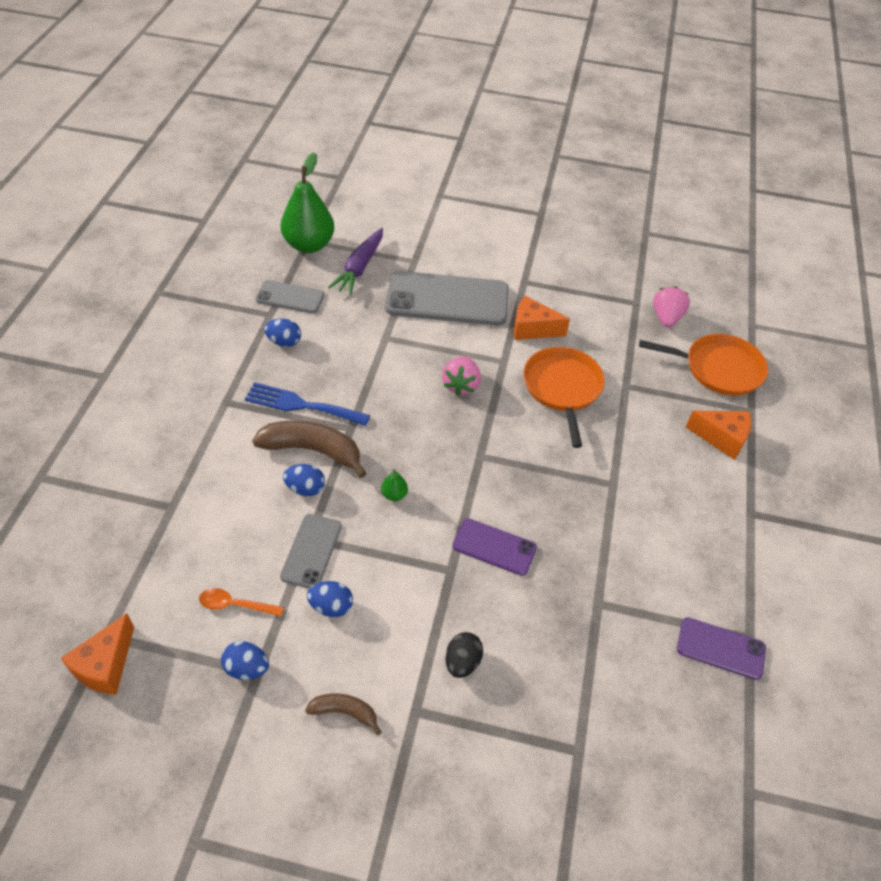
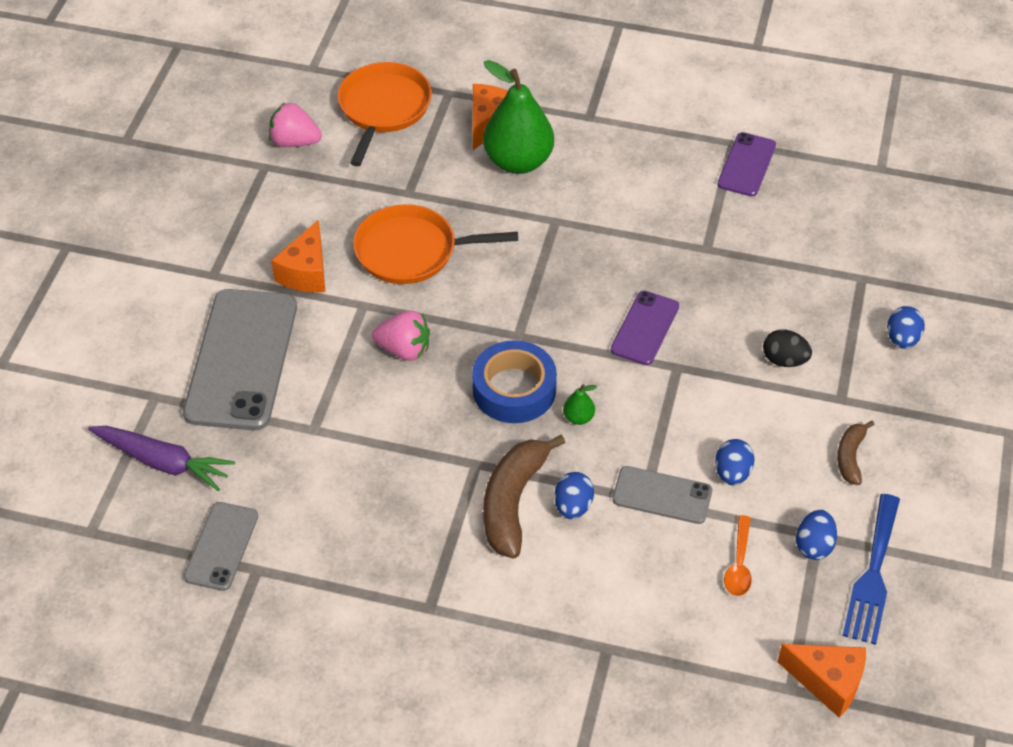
camera: 85 degrees left, 0 degrees up
blue fork [245,382,370,426] -> blue fork moved to [843,494,900,645]
blue egg [264,318,301,347] -> blue egg moved to [887,306,925,349]
green pear [281,152,334,253] -> green pear moved to [483,60,554,174]
none -> blue tape [472,340,557,423]

